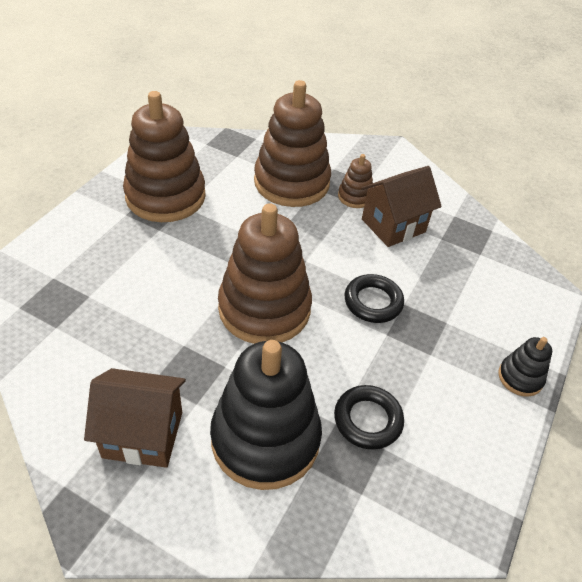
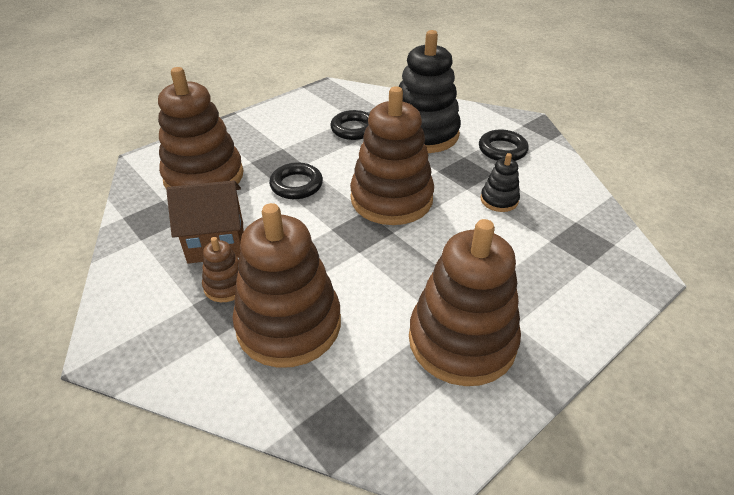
camera: 155 degrees left, 5 degrees down
brown house [84,368,186,468] -> black ring [479,130,529,161]
black stacking toy [498,337,552,397] -> black stacking toy moved to [481,153,520,212]
none -> brown stacking toy [158,67,244,189]

